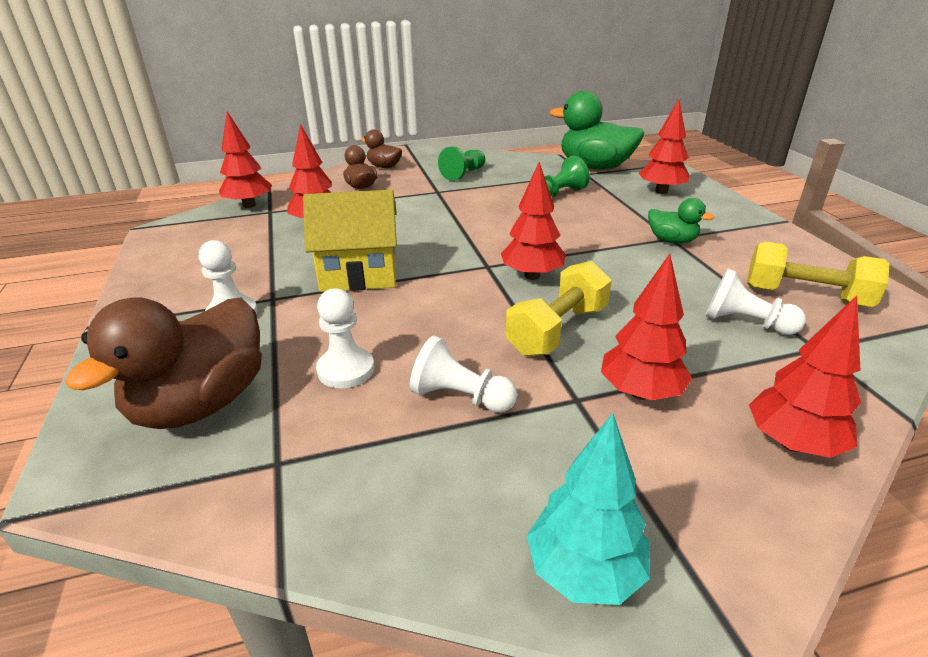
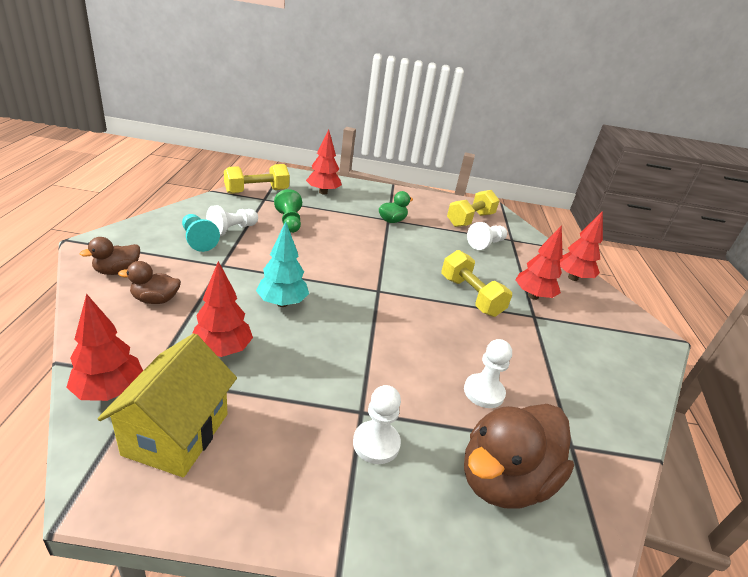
camera: 75 degrees left, 0 degrees up
brown duck [65,297,262,429] -> brown duck turned 90 degrees clockwise [464,404,574,508]
yellow house [303,190,397,292] -> yellow house moved to [98,334,237,477]
white pawn [410,335,517,413] -> white pawn moved to [206,205,258,236]
green pawn [438,146,485,181] -> turquoise pawn [182,214,220,252]
red tree [501,162,566,280] -> none
turquoise tree [527,413,650,605] -> turquoise tree moved to [256,221,309,307]
green duck [550,91,645,170] -> yellow dumbbell [224,164,290,194]

